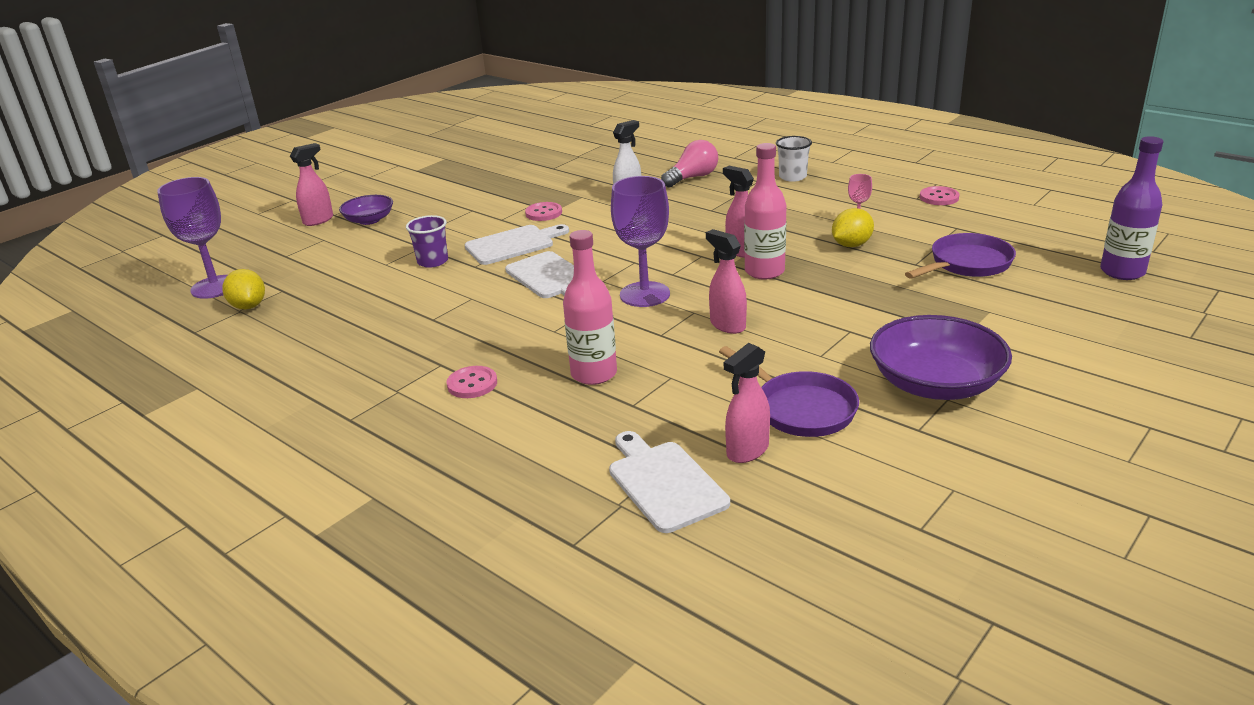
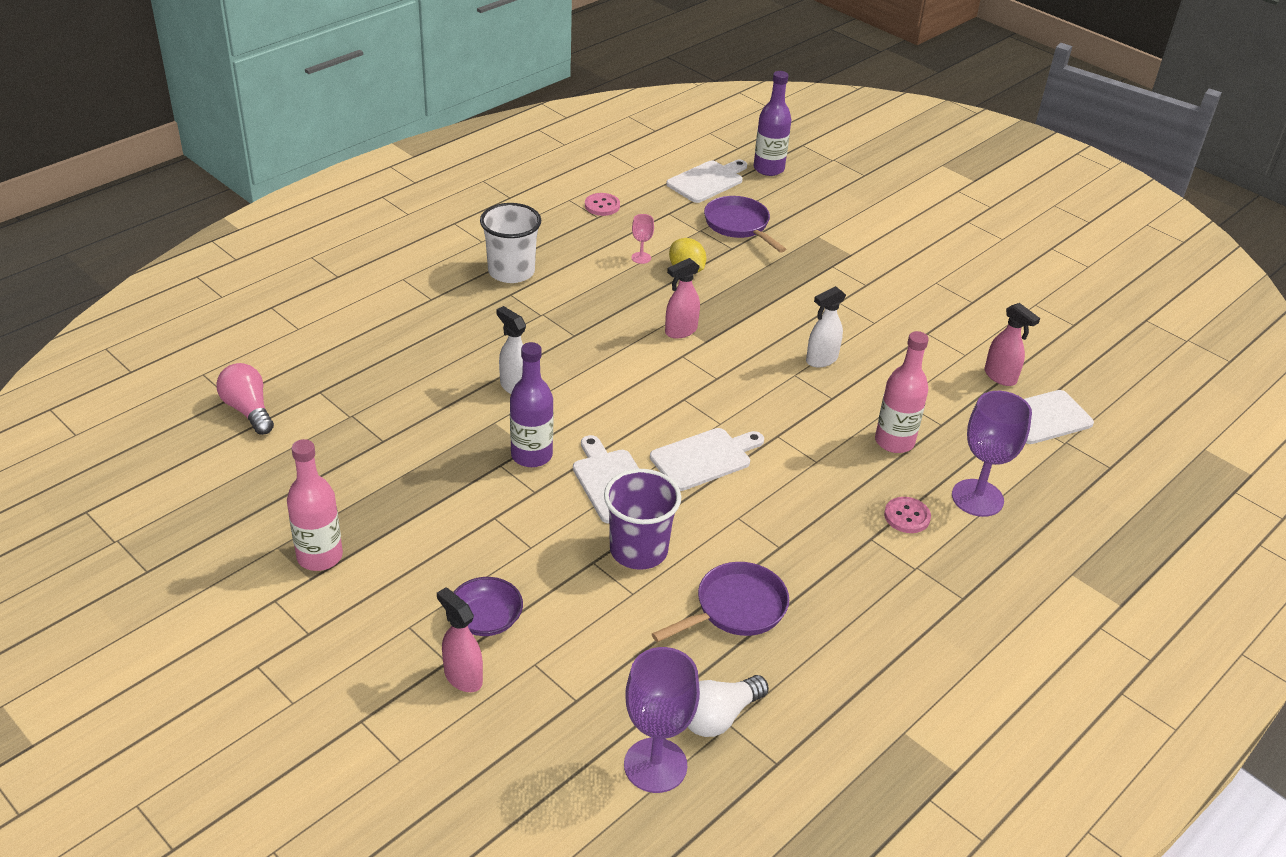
camera: 90 degrees left, 10 degrees up
yellow lemon [222,269,265,310] -> white light bulb [688,675,769,737]
purple cup [406,215,448,268] -> purple cup [604,469,681,570], size x1.58
pink button [525,202,562,221] -> purple bottle [510,342,553,467]
purple goblet [611,176,670,307] -> purple goblet moved to [952,391,1032,517]
pink light bulb [661,140,718,188] -> pink light bulb moved to [216,363,274,435]
pink spray bottle [706,229,747,334] -> white spray bottle [806,286,846,367]
purple pan [719,346,859,437] -> purple pan moved to [652,562,789,642]
pink bottle [744,143,786,280] -> pink bottle moved to [287,439,343,571]
white cup [776,136,812,182] -> white cup [480,203,541,283], size x1.58
purple bowl [870,315,1012,400] -> none
none -> white cutting board [666,160,747,203]

